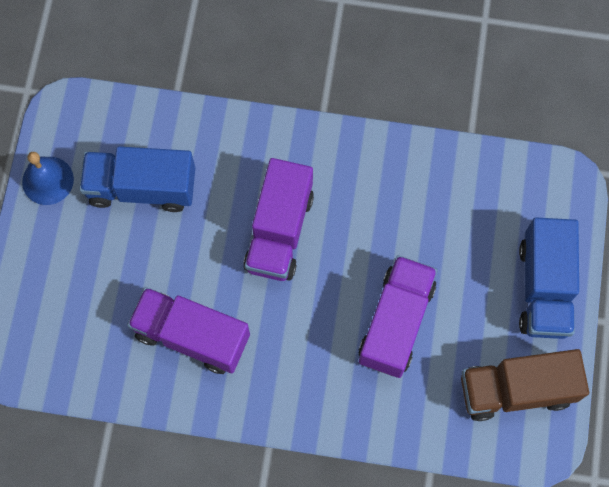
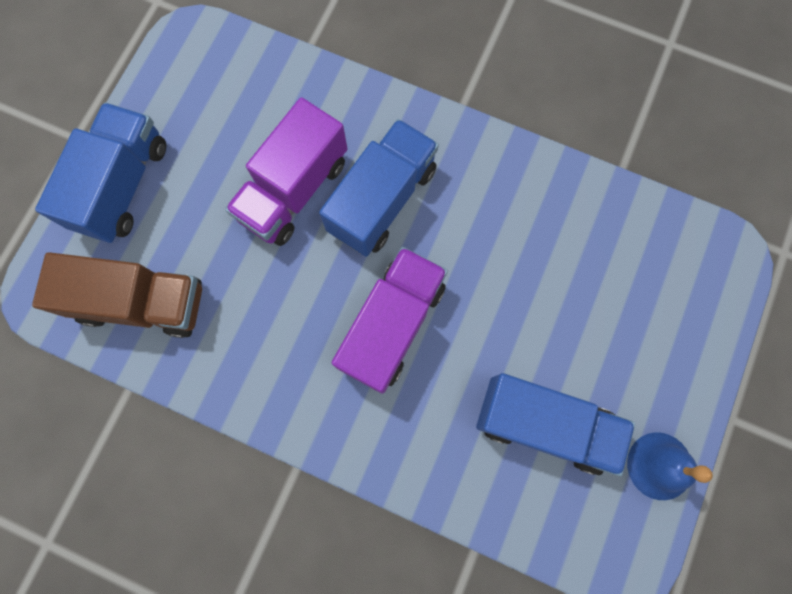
camera: 165 degrees left, 5 degrees up
purple truck [127,287,250,374] -> none
brown truck [461,349,589,421] -> brown truck moved to [32,252,202,338]
none -> blue truck [319,119,439,257]

